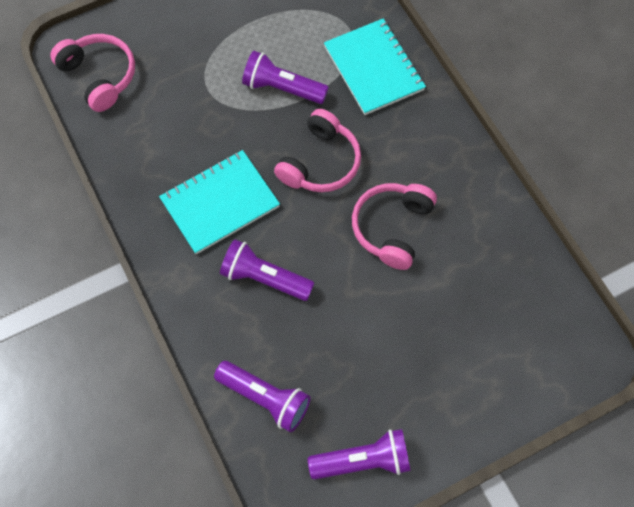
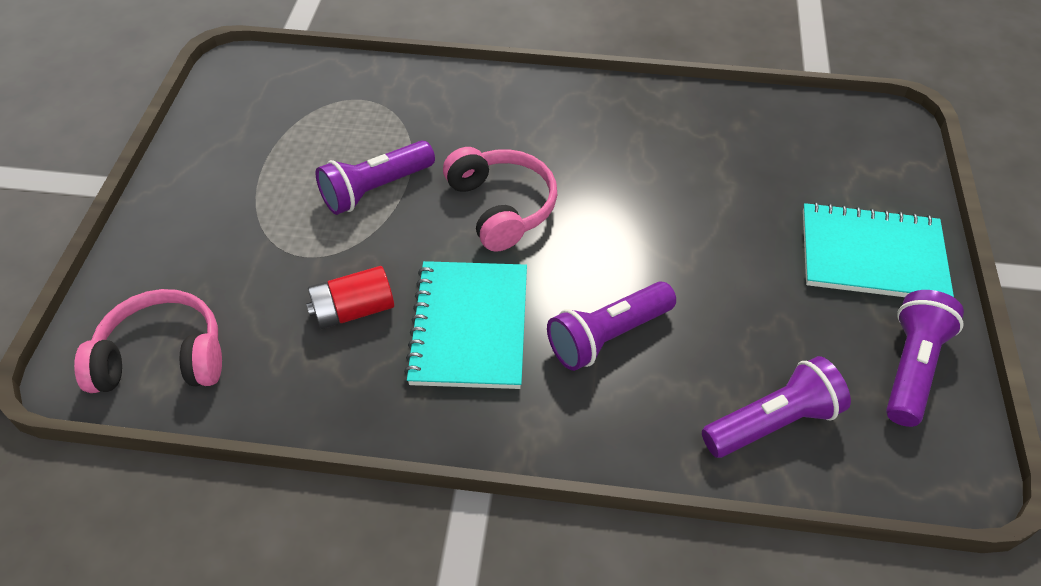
camera: 55 degrees left, 15 degrees down
turquoise notebook [324,18,426,115] -> turquoise notebook moved to [803,202,954,297]
pink headphones [352,183,437,270] -> none
none -> red battery [306,266,394,329]

